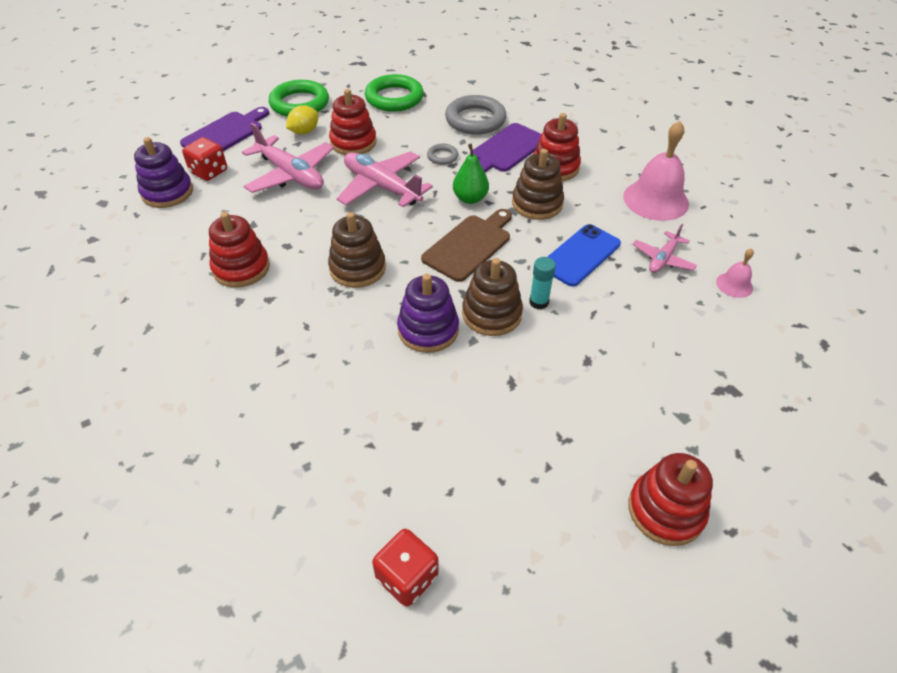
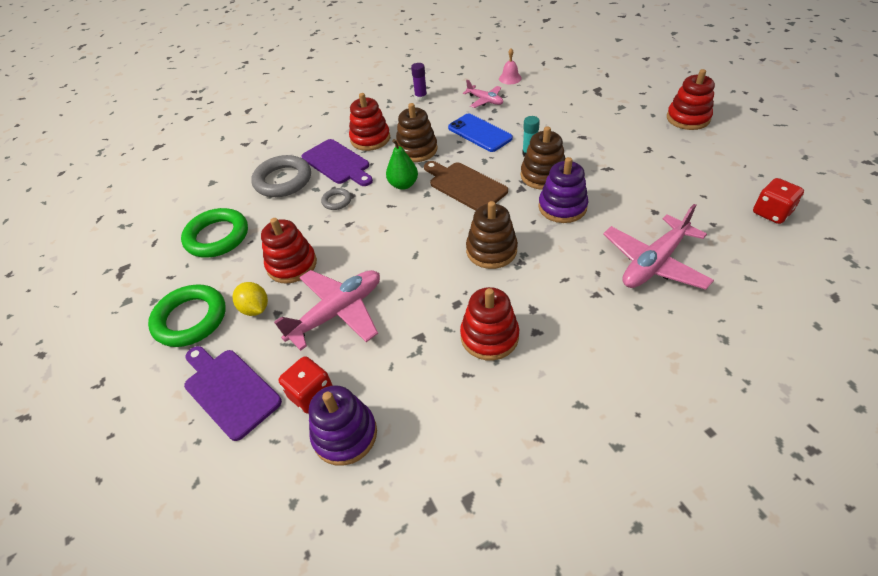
camera: 80 degrees left, 0 degrees up
pink plane [337,151,433,208] -> pink plane moved to [603,204,714,290]
pink bell [623,121,689,221] -> purple glue stick [411,63,427,101]

